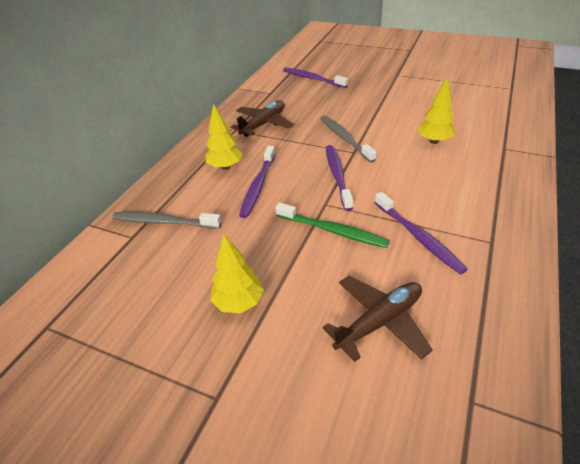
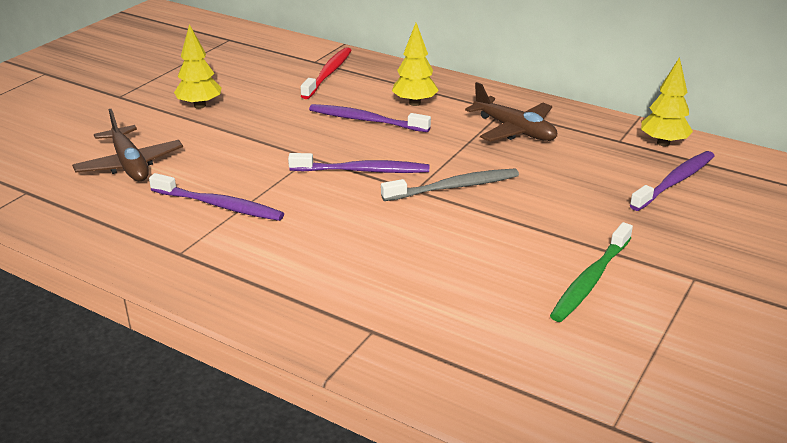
camera: 95 degrees right, 10 degrees down
grey toothbrush [112,212,221,229] -> red toothbrush [301,47,352,99]
green toothbrush [275,203,390,248] -> green toothbrush moved to [550,222,633,322]
purple toothbrush [375,192,468,275] -> purple toothbrush turned 135 degrees counterclockwise [149,173,284,221]
yellow tree [417,77,455,144] -> yellow tree moved to [641,57,693,146]

